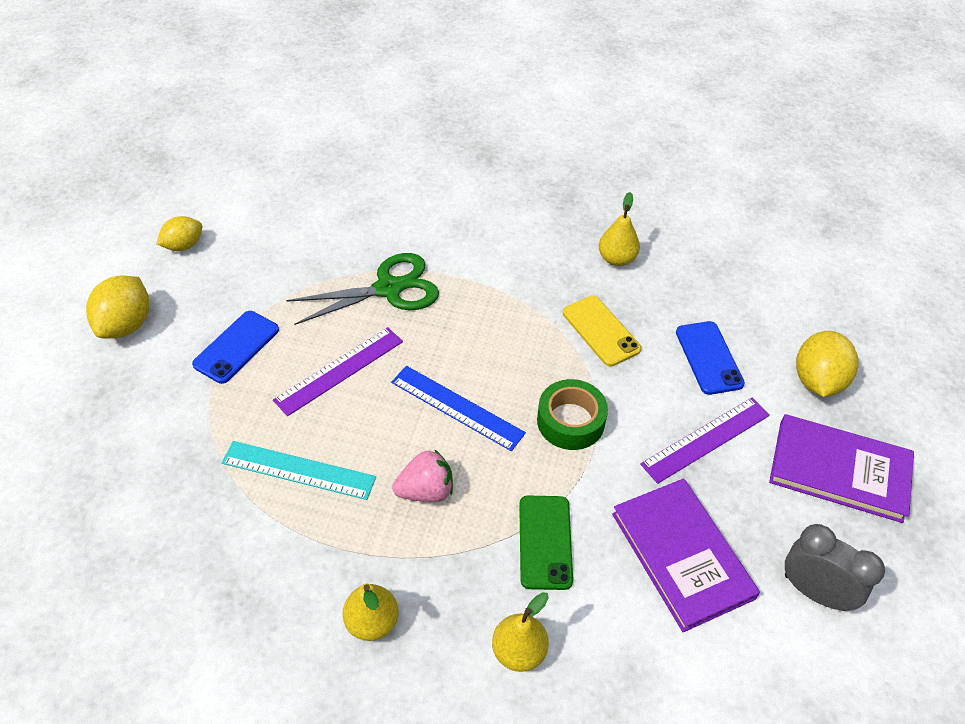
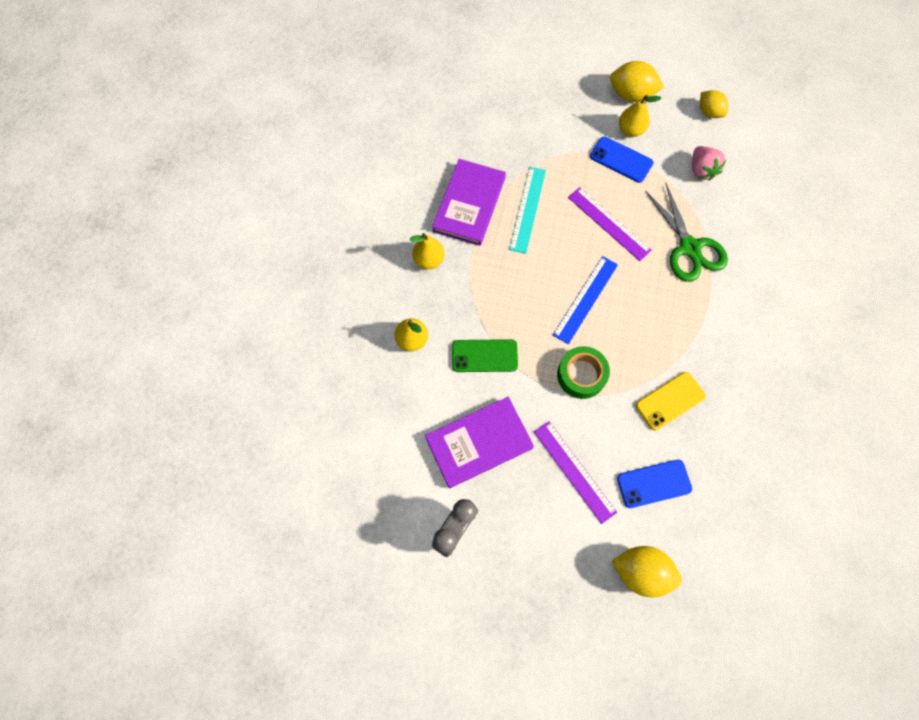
camera: 90 degrees right, 20 degrees up
pink strawberry [392,449,453,502] -> pink strawberry moved to [692,146,726,181]
yellow pear [599,192,640,266] -> yellow pear moved to [619,95,661,137]
purple book [769,414,914,523] -> purple book moved to [432,159,506,246]

